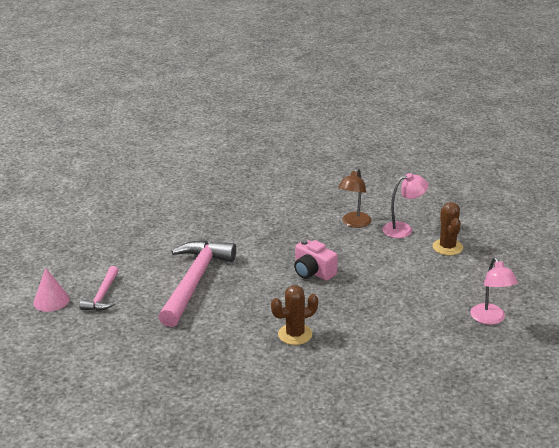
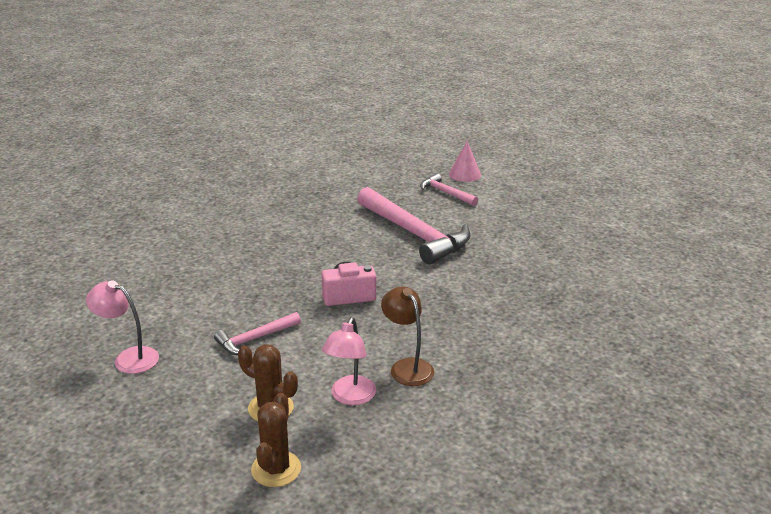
camera: 125 degrees right, 0 degrees up
brown cactus [271,285,318,345] -> brown cactus moved to [251,393,301,487]
none -> pink hammer [214,312,301,355]

